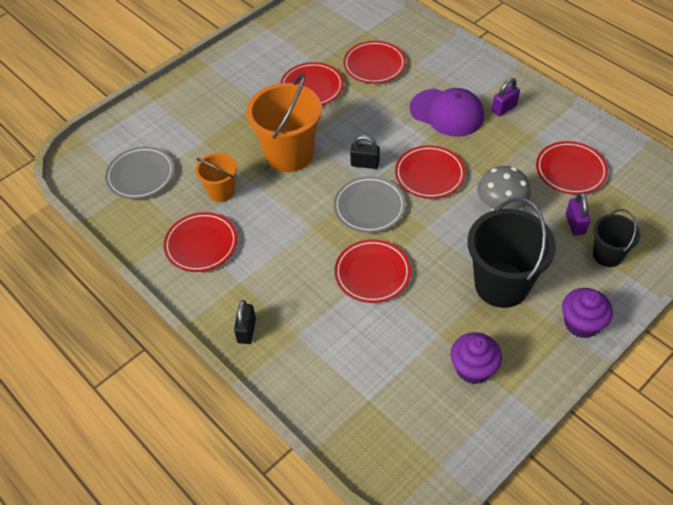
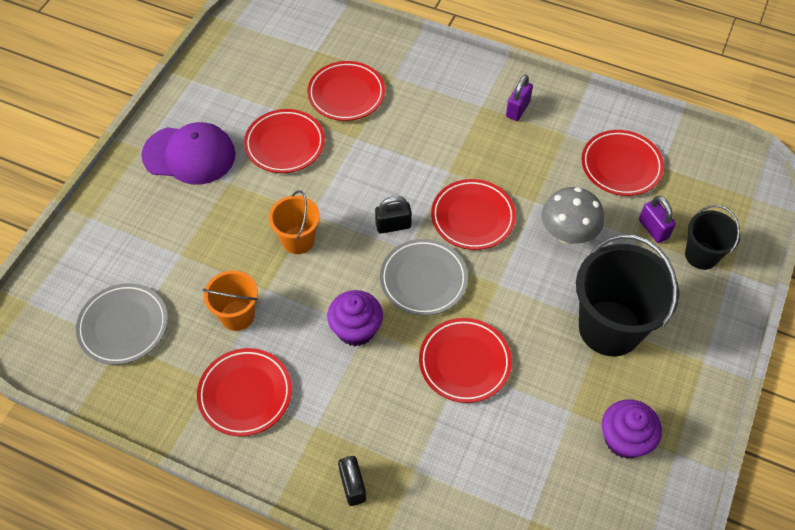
camera: 25 degrees left, 5 degrees up
orange bucket [246,74,322,172] -> orange bucket [269,190,320,254], size x0.55
purple cap [410,88,484,137] -> purple cap moved to [141,122,236,185]
purple cupcake [562,288,613,338] -> purple cupcake moved to [327,290,383,346]

